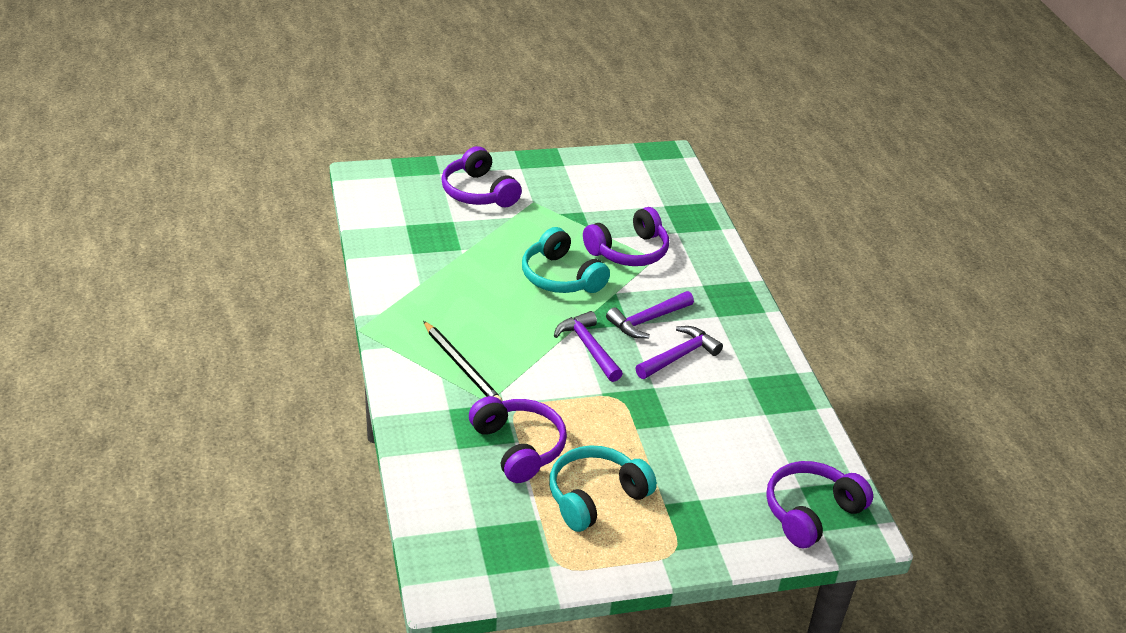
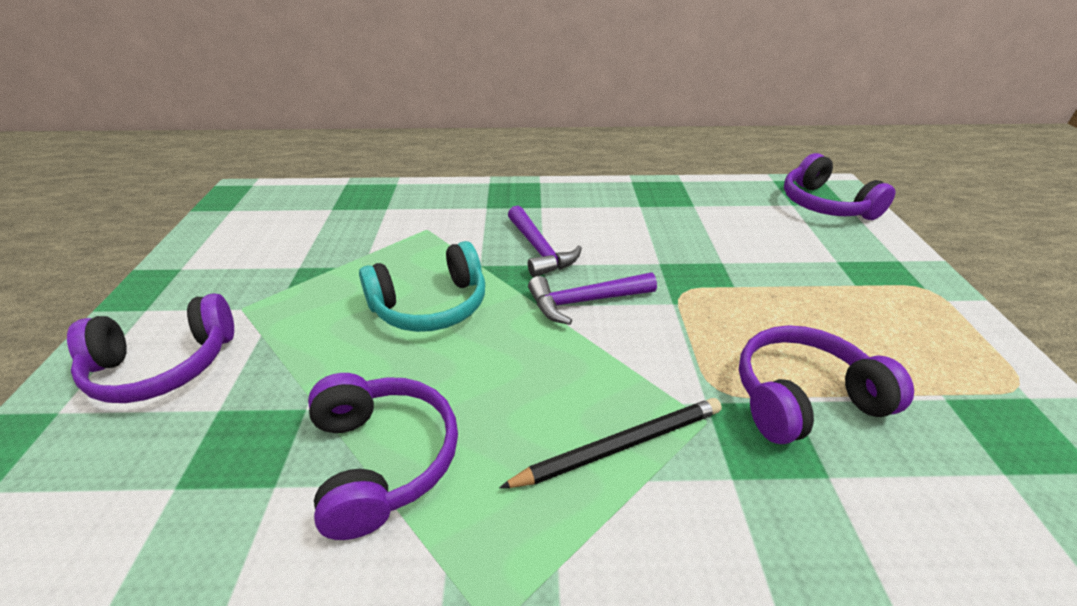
camera: 75 degrees left, 0 degrees up
turquoise headphones [549,445,657,532] -> none
purple headphones [583,207,669,266] -> purple headphones moved to [308,373,458,540]
purple hammer [636,326,723,379] -> none

